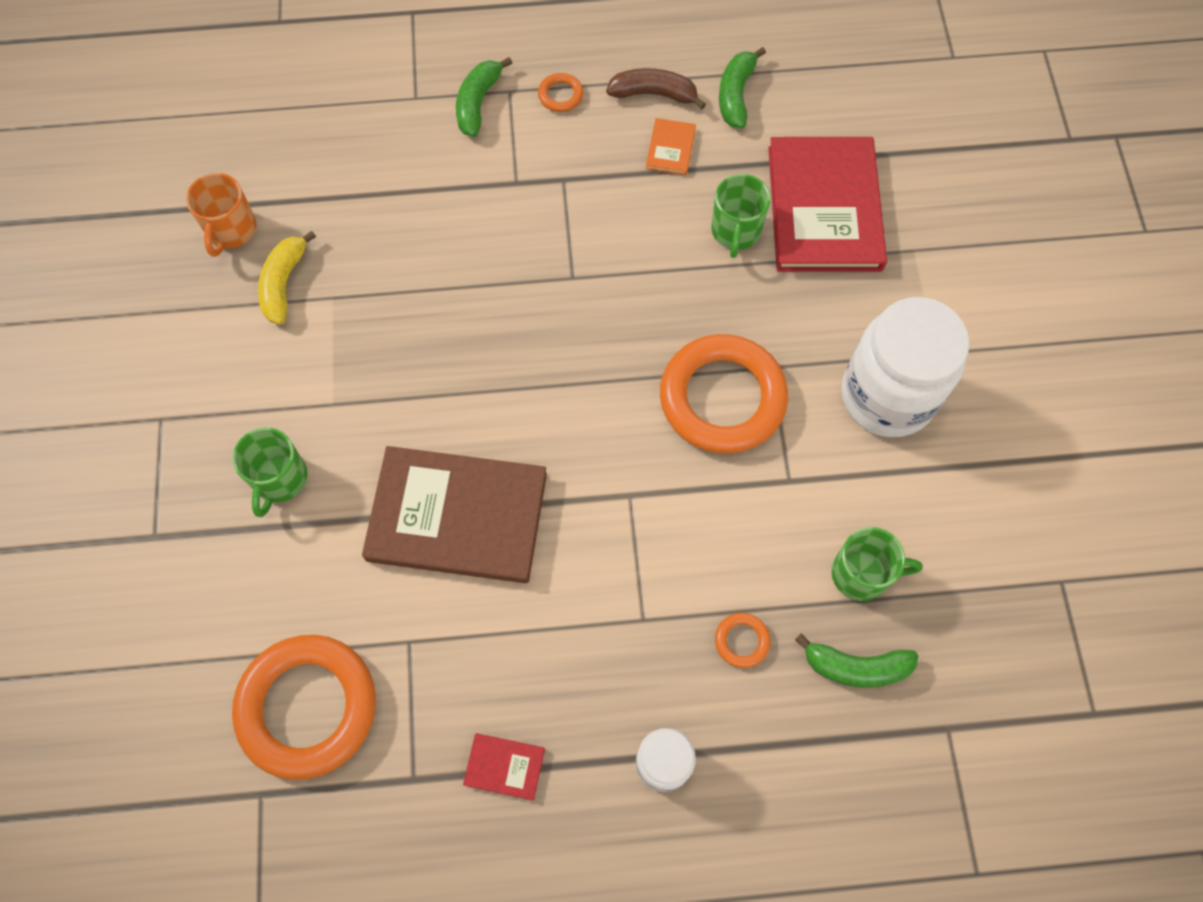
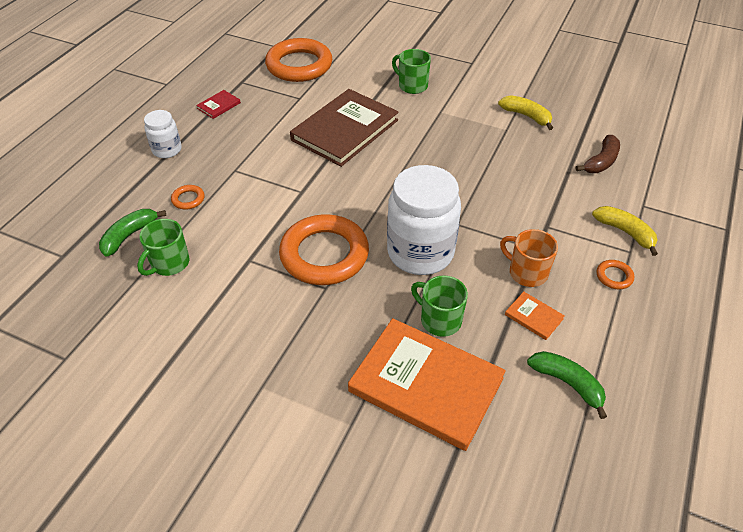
camera: 120 degrees right, 20 degrees down
orange mug [186,173,257,257] -> orange mug moved to [500,229,558,287]
green banana [456,57,512,137] -> yellow banana [592,206,658,256]
brown banana [606,68,706,110] -> brown banana moved to [576,135,620,173]
red book [768,137,887,272] -> orange book [348,318,506,451]
white jar [841,297,970,437] -> white jar moved to [387,165,461,275]

